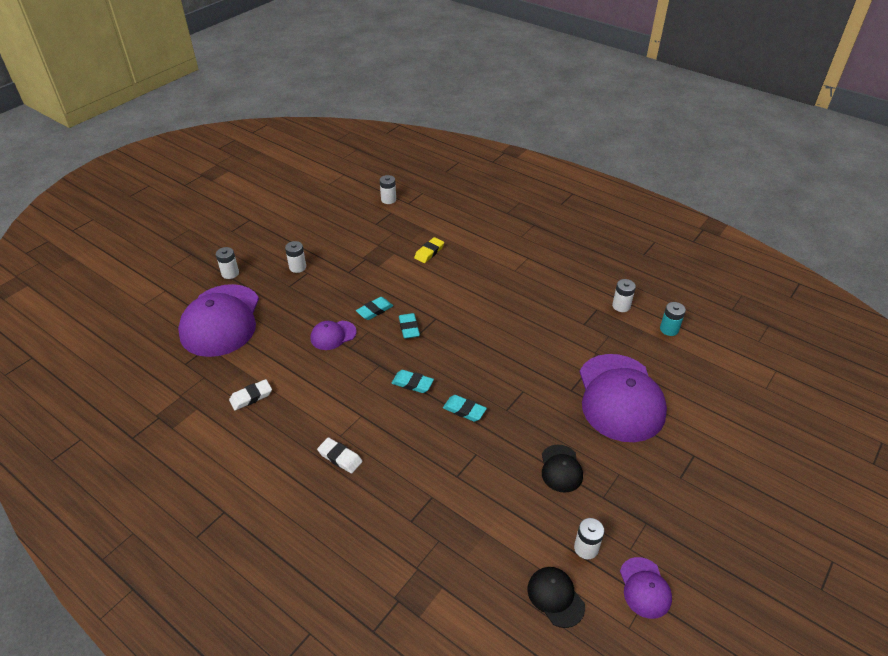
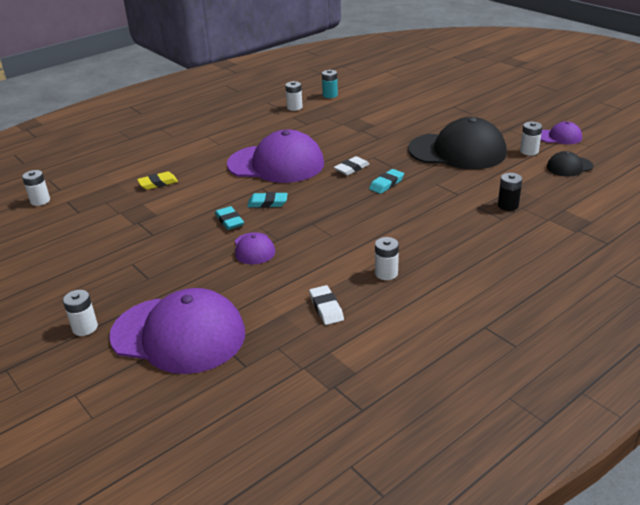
camera: 75 degrees left, 10 degrees down
white battery [285,241,306,273] -> white battery moved to [375,237,399,280]
white eraser [317,437,362,474] -> white eraser moved to [334,156,369,176]
turquoise eraser [391,370,434,393] -> none
yellow eraser [414,237,444,263] -> yellow eraser turned 75 degrees counterclockwise [137,172,178,190]
black cap [542,445,583,493] -> black cap [408,117,507,169], size x2.18
purple cap [580,354,667,442] -> purple cap moved to [227,130,324,183]
none -> black battery [498,173,522,211]

